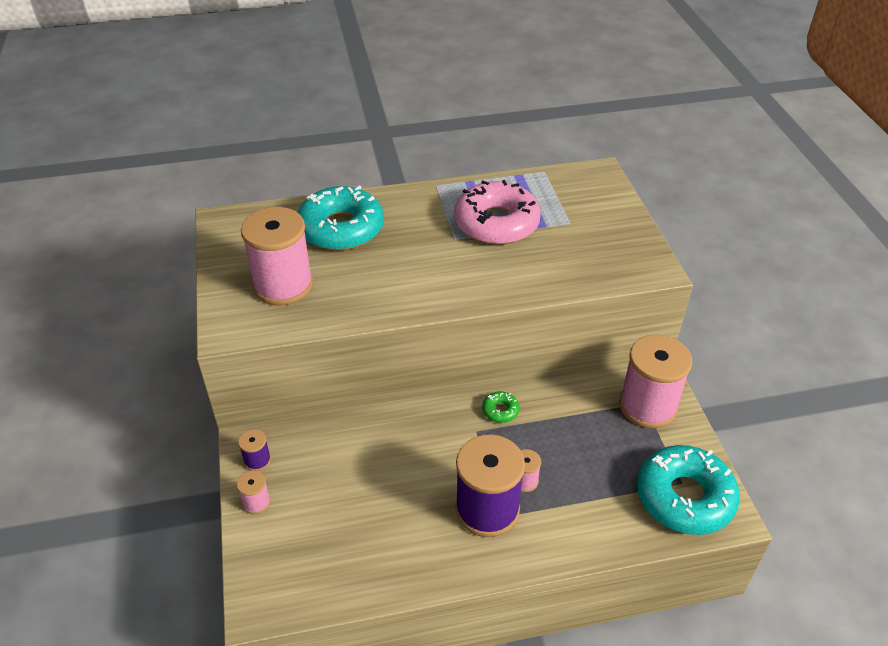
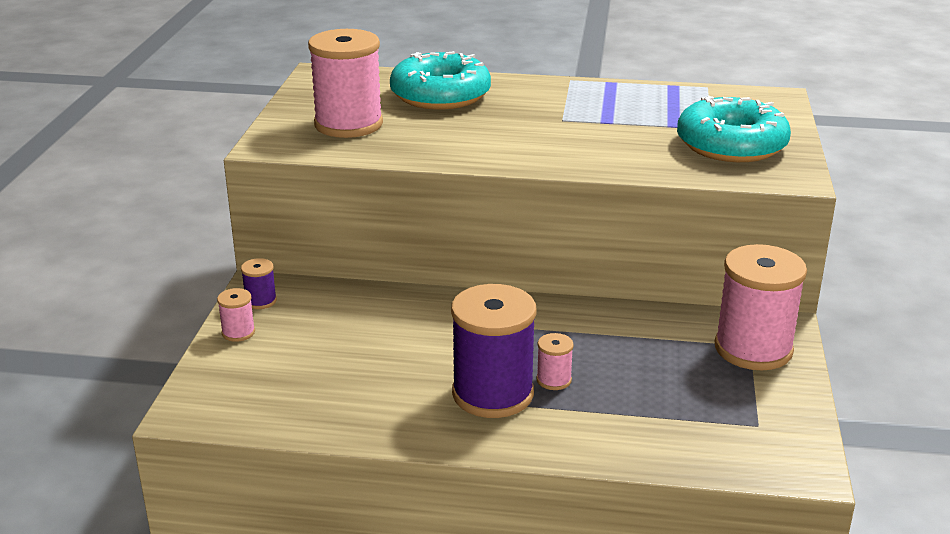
camera: 20 degrees right, 15 degrees down
pink donut [454,180,541,245] -> none
green donut [482,392,520,423] -> none
turquoise donut [637,445,740,535] -> turquoise donut moved to [677,96,791,162]

